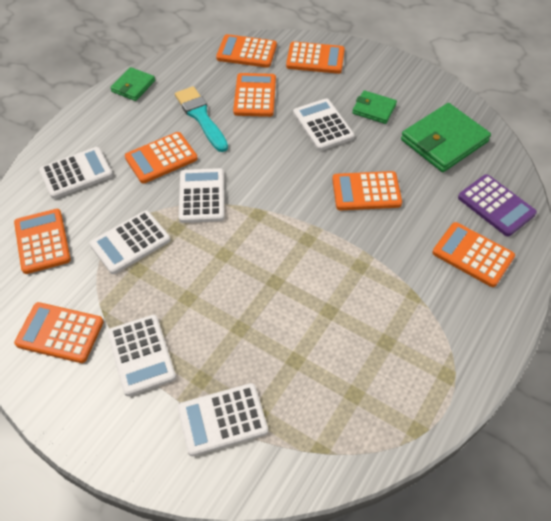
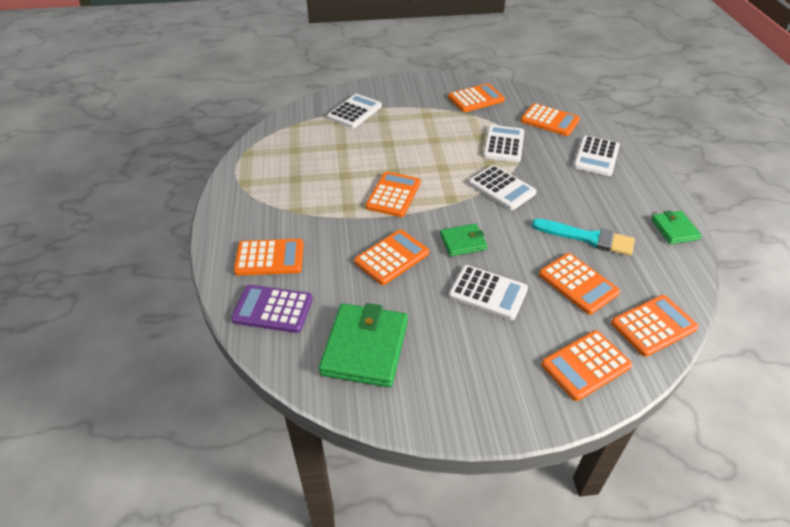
camera: 140 degrees right, 10 degrees down
white calculator [107,315,176,396] -> none
orange calculator [125,132,198,183] -> orange calculator moved to [366,171,421,217]
green wallet [352,90,397,124] -> green wallet moved to [440,224,488,256]

